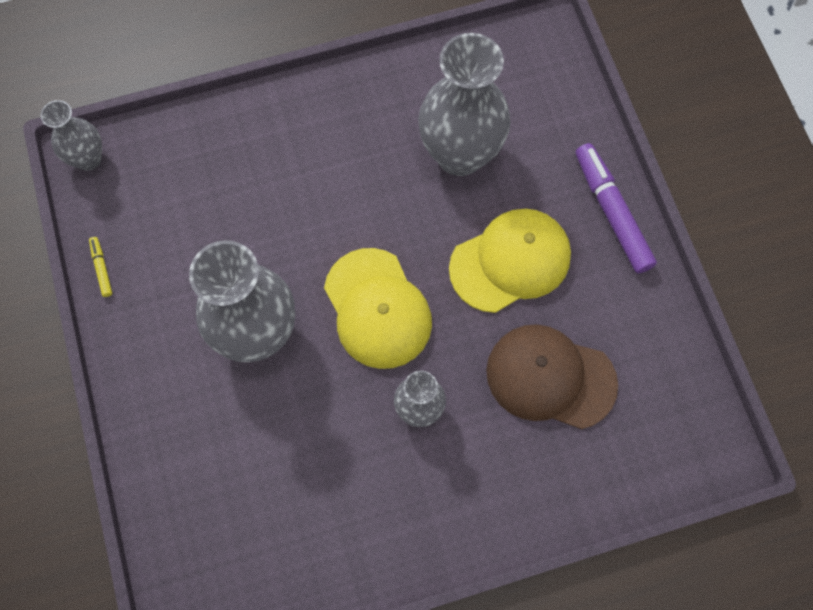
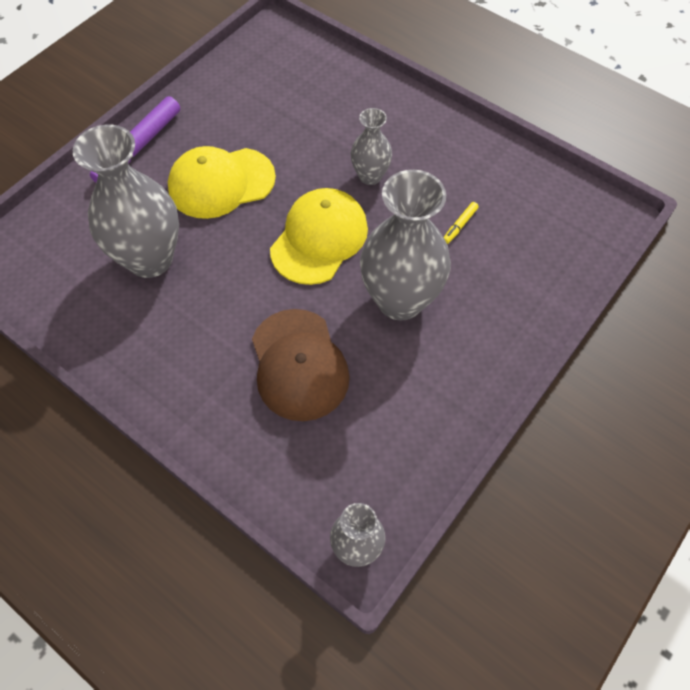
camera: 125 degrees left, 10 degrees down
yellow marker [89,237,112,297] -> yellow marker moved to [444,202,479,244]
yellow cap [449,209,571,313] -> yellow cap turned 45 degrees counterclockwise [168,146,276,219]
brown cap [486,324,618,429] -> brown cap moved to [252,309,350,421]

